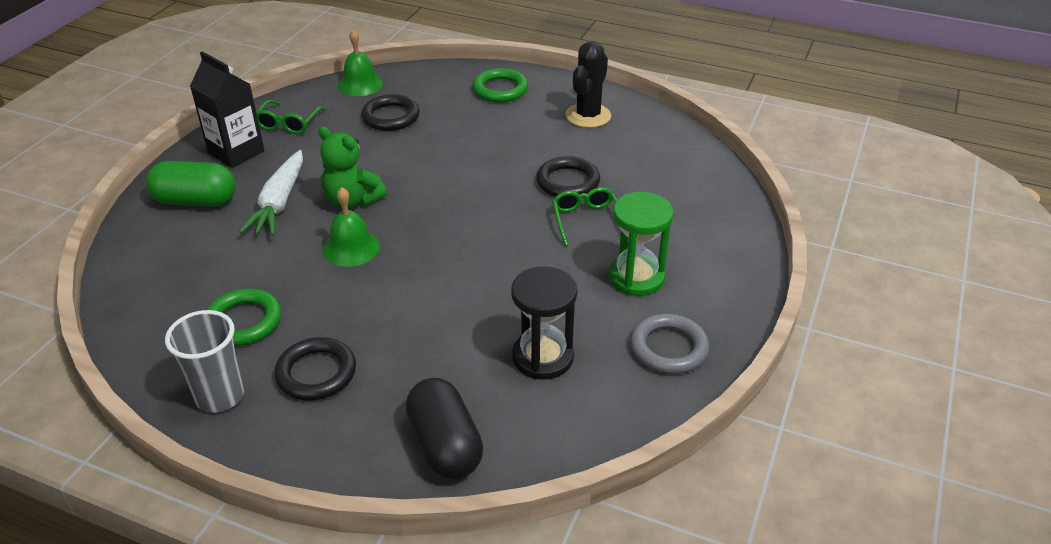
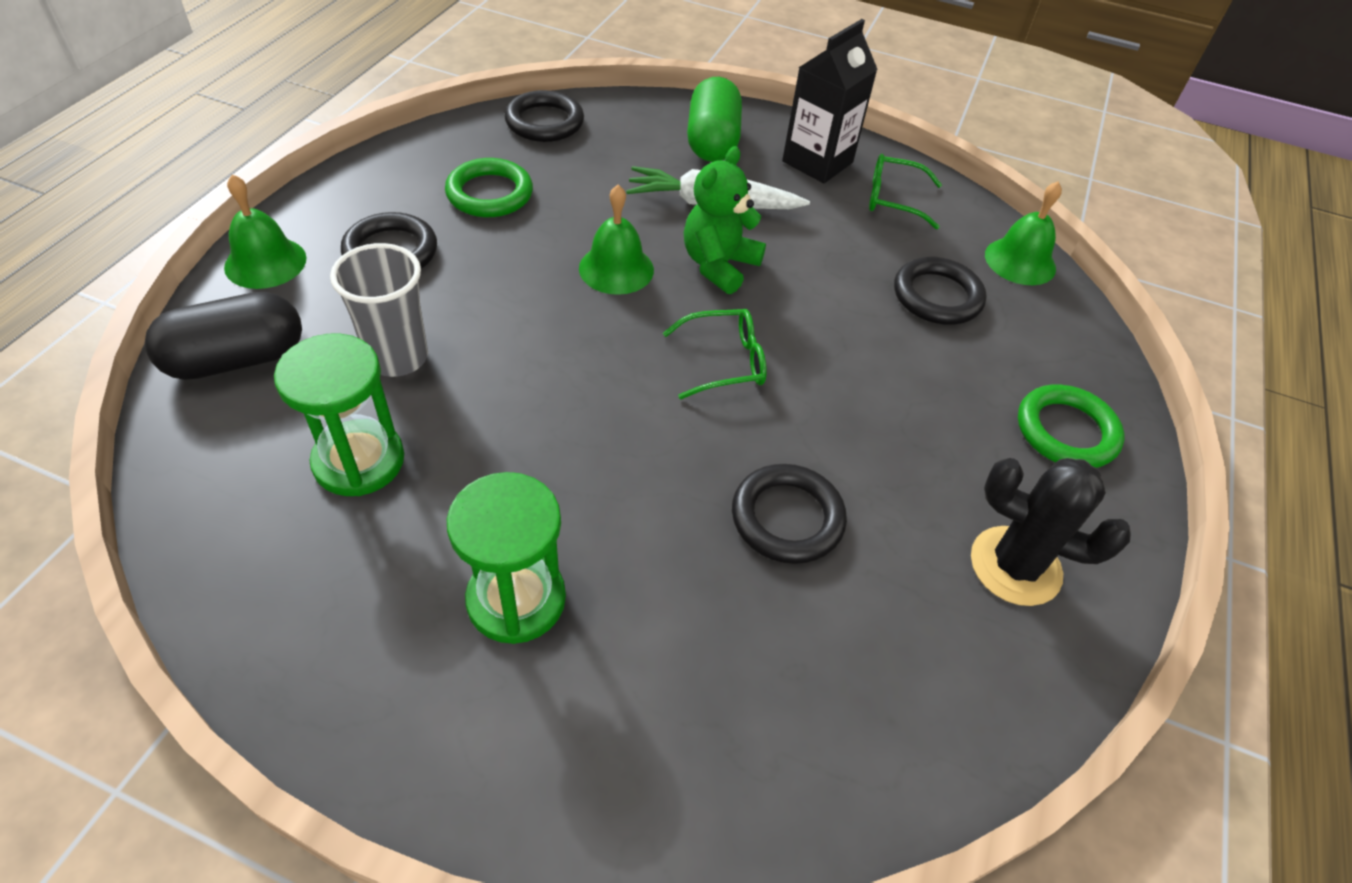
camera: 85 degrees right, 10 degrees up
grey cup [165,310,244,413] -> grey cup moved to [330,243,428,377]
black hourglass [511,266,577,380] -> green hourglass [274,333,404,496]
green glasses [552,187,617,246] -> green glasses moved to [663,309,767,399]
grey ring [630,314,709,374] -> none
none -> green bell [224,174,307,289]
none -> black ring [504,90,584,142]

